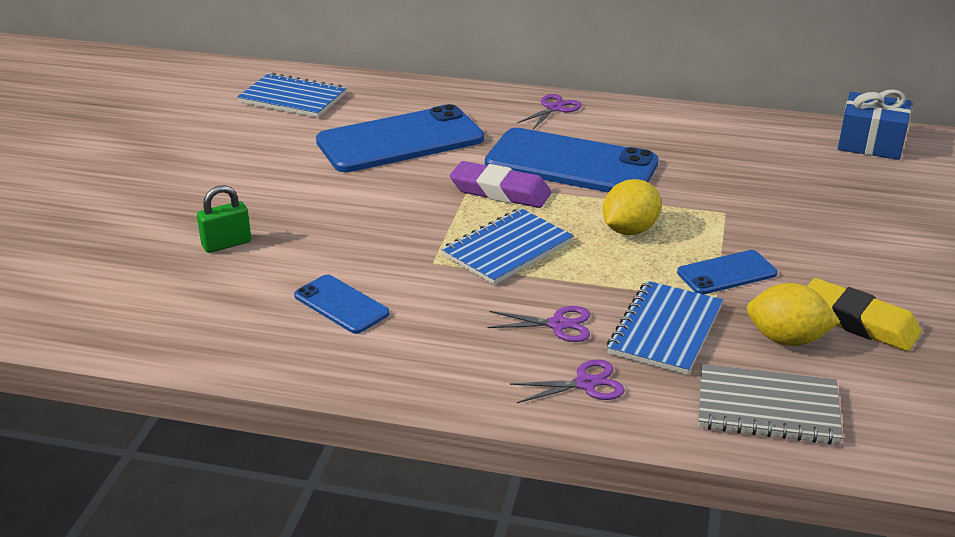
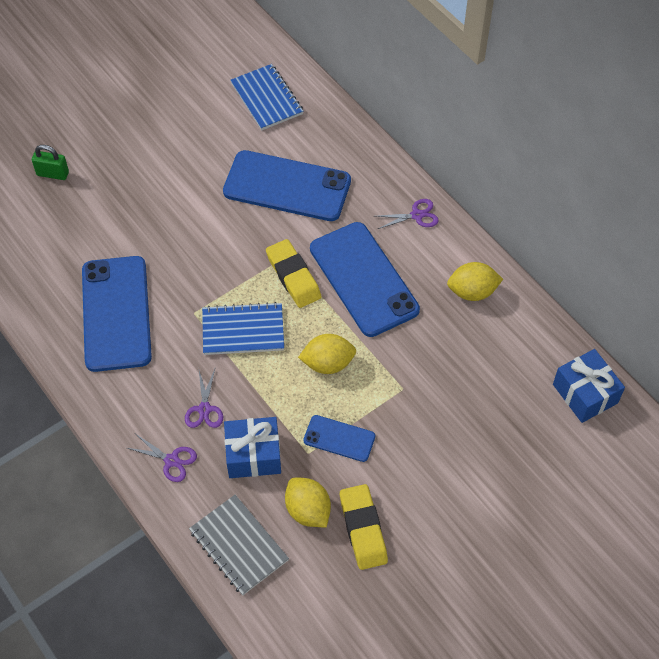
camera: 40 degrees right, 25 degrees up
green padlock [197,185,251,253] -> green padlock moved to [32,145,69,180]
blue phone [294,275,390,334] -> blue phone [82,256,152,372], size x2.02
purple eraser [450,161,551,208] -> yellow eraser [266,239,321,308]
purple scissors [487,306,590,342] -> purple scissors turned 45 degrees clockwise [185,369,223,428]
blue notebook [607,281,723,375] -> blue gift [224,417,281,478]
none -> yellow lemon [447,262,503,301]

